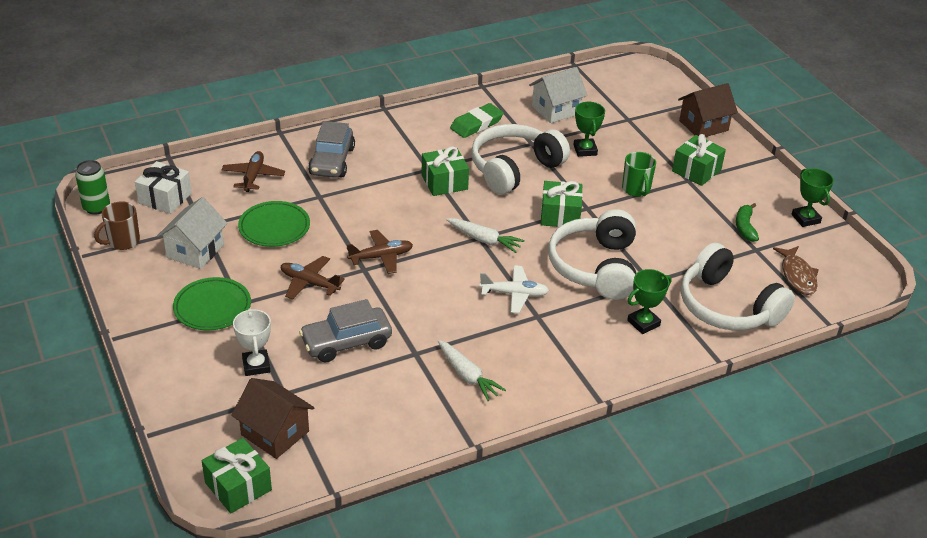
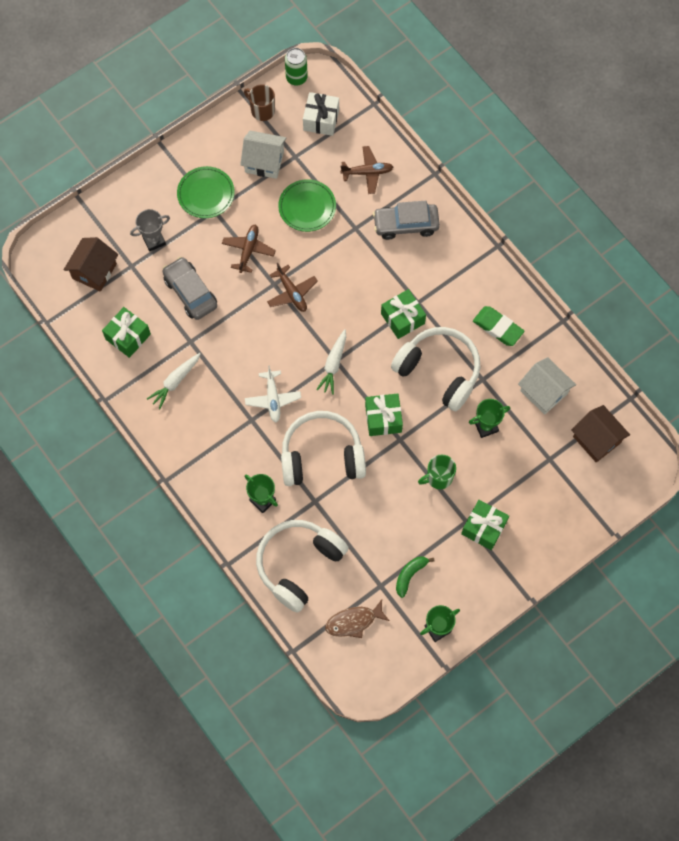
camera: 80 degrees right, 30 degrees up
green gift [202,438,272,514] -> green gift moved to [102,307,151,358]
white trophy [233,308,271,376] -> grey trophy [130,209,170,251]
brown house [678,83,738,137] -> brown house moved to [571,405,630,463]
green banana [736,203,759,242] -> green banana turned 45 degrees counterclockwise [396,557,435,598]

